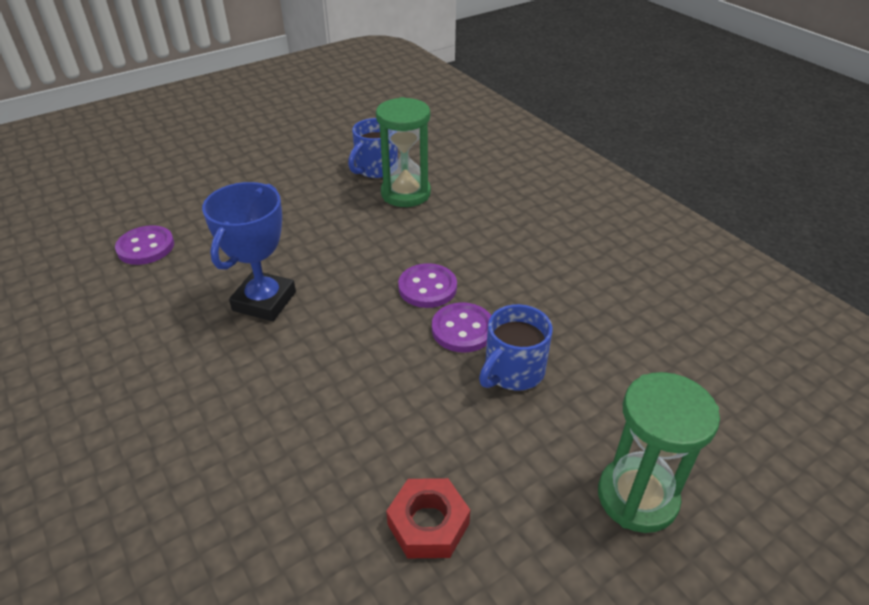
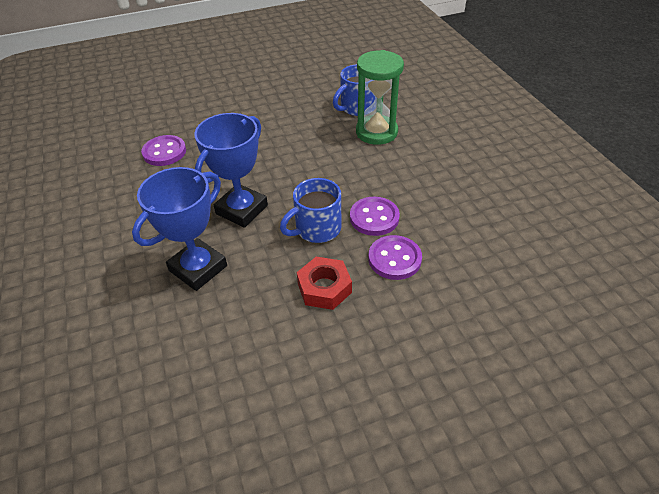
camera: 15 degrees right, 5 degrees up
red nut [386,478,470,558] -> red nut moved to [297,257,352,310]
blue mug [479,304,553,391] -> blue mug moved to [280,178,341,243]
green hourglass [598,372,720,533] -> none
none -> blue trophy [132,167,227,291]

